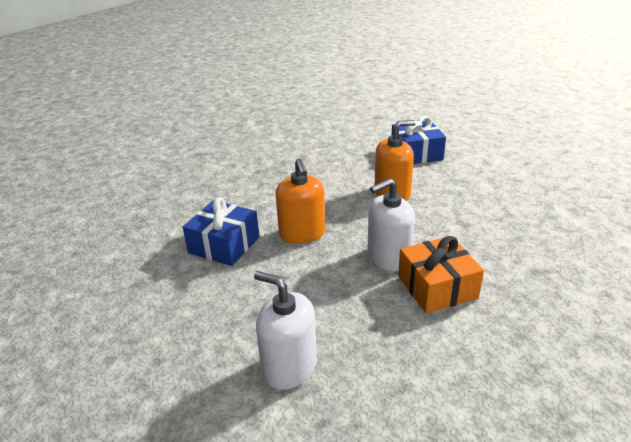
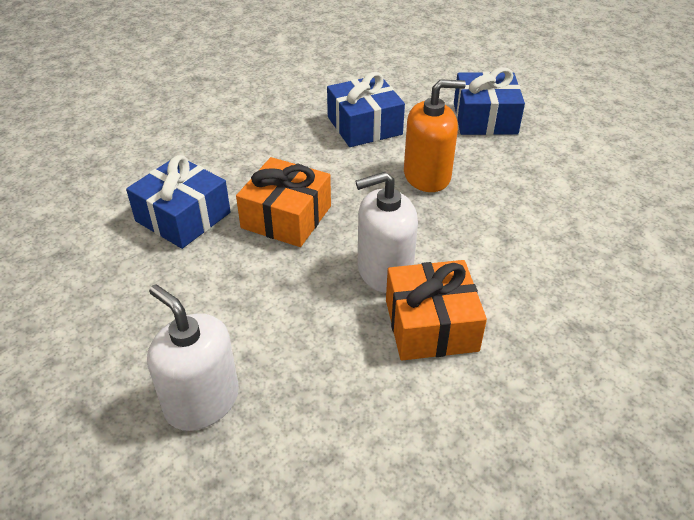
camera: 10 degrees right, 10 degrees up
orange soap dispenser [276,158,325,244] -> orange gift [236,157,331,247]
none -> blue gift [327,72,405,147]

